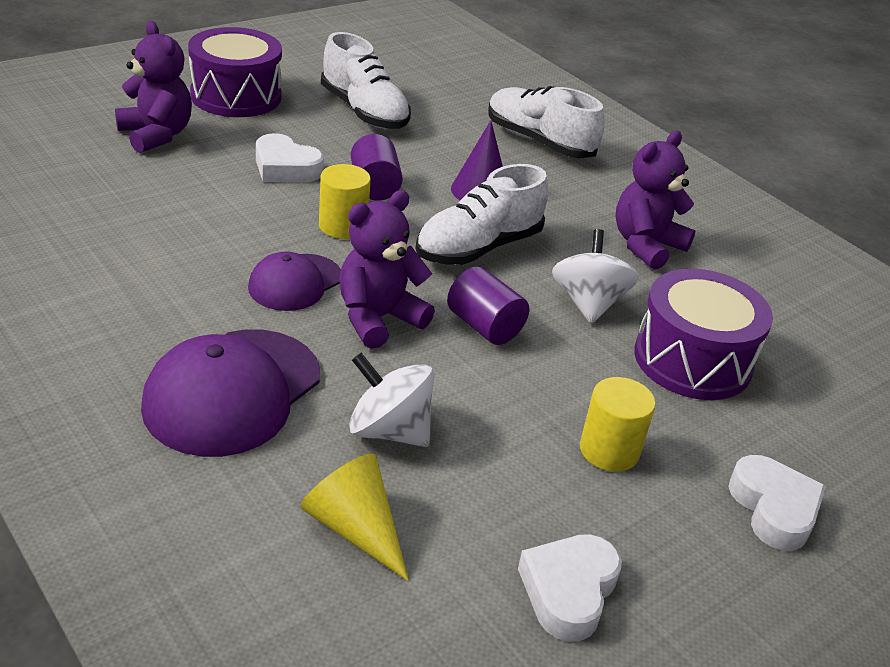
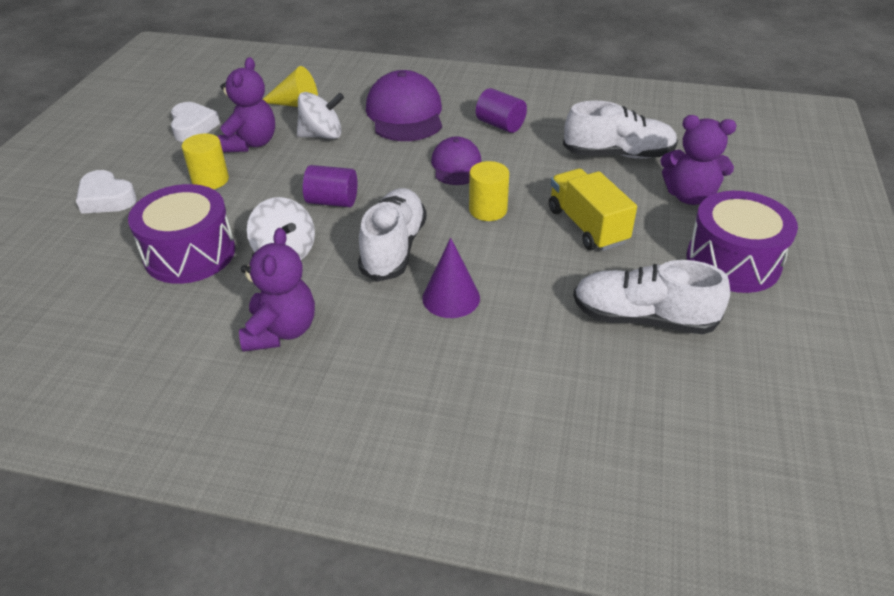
camera: 145 degrees right, 5 degrees up
white heart [256,133,324,182] -> yellow truck [549,168,637,251]
purple teddy bear [339,190,435,349] -> purple teddy bear moved to [218,57,275,152]
purple cylinder [351,134,403,201] -> purple cylinder moved to [476,88,527,133]
white shoe [488,86,605,158] -> white shoe moved to [563,101,678,159]

